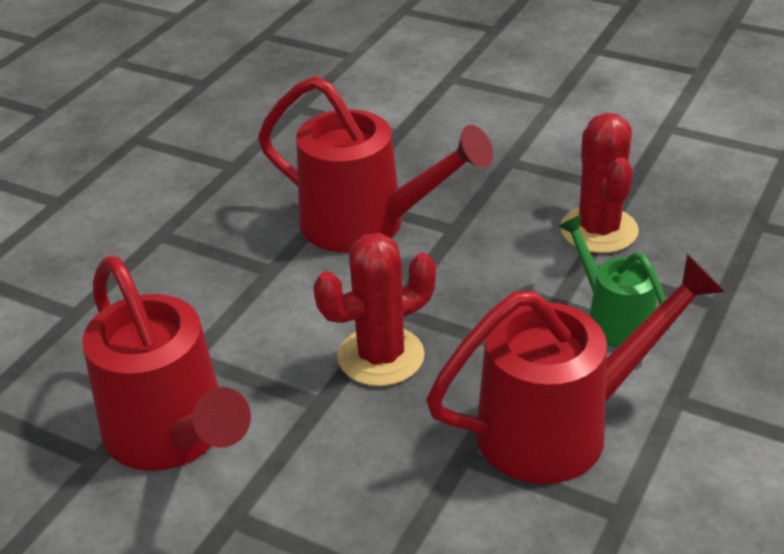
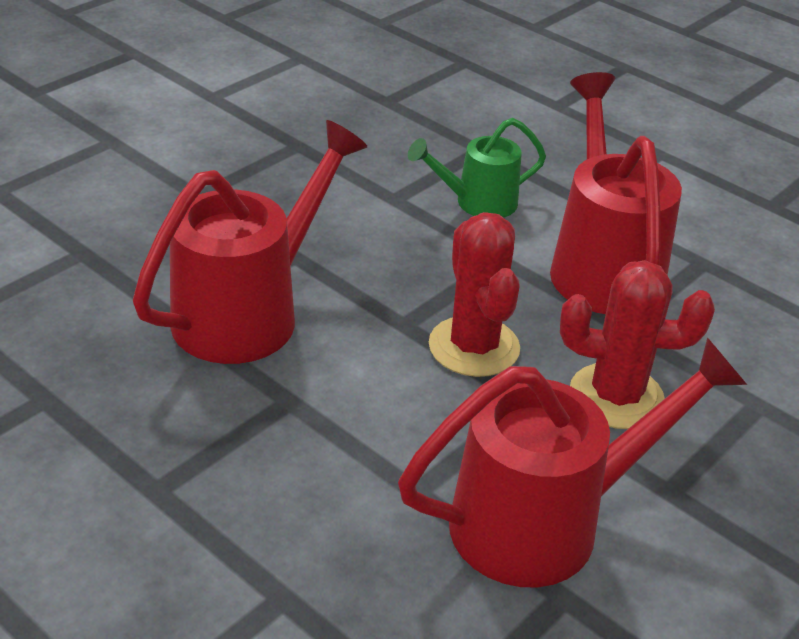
camera: 80 degrees left, 0 degrees up
red cactus [561,113,639,253] -> red cactus moved to [560,260,715,429]

